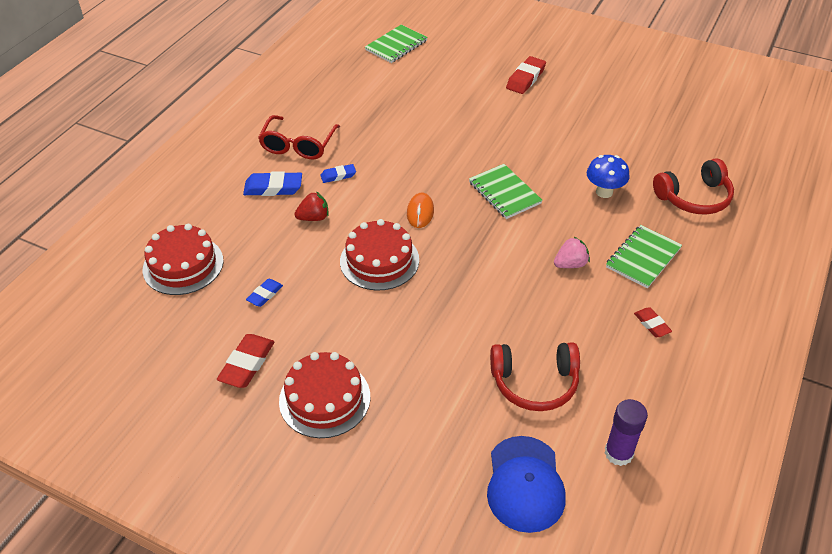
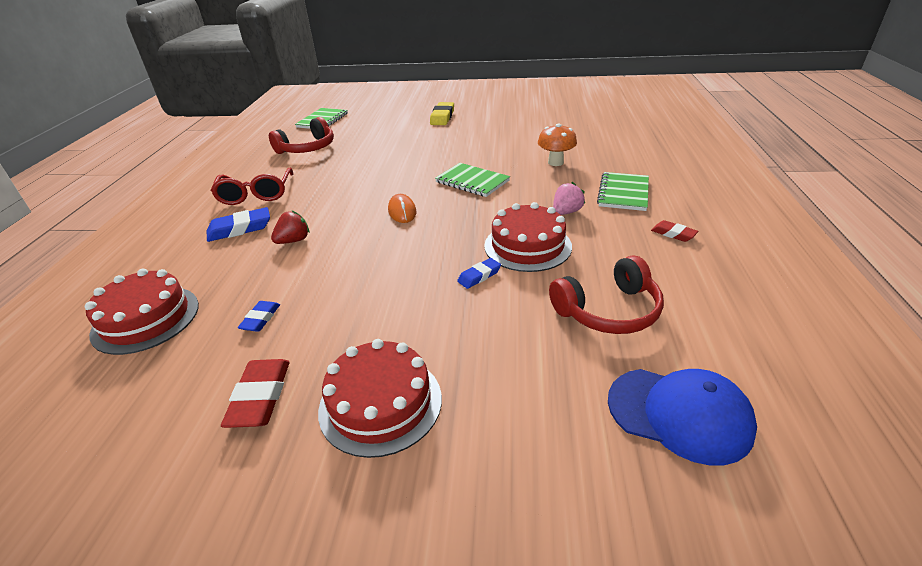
camera: 20 degrees left, 10 degrees down
blue eraser [321,164,356,183] -> blue eraser moved to [457,258,501,289]
red cake [340,219,419,291] -> red cake moved to [484,202,572,272]
blue cap [487,436,566,533] -> blue cap turned 45 degrees counterclockwise [608,369,757,465]
red eraser [506,56,546,94] -> yellow eraser [430,102,454,125]
blue mushroom [587,155,630,198] -> orange mushroom [538,123,577,166]
purple glue stick [605,399,648,466] -> none
red headphones [653,158,734,214] -> red headphones moved to [269,117,334,154]

